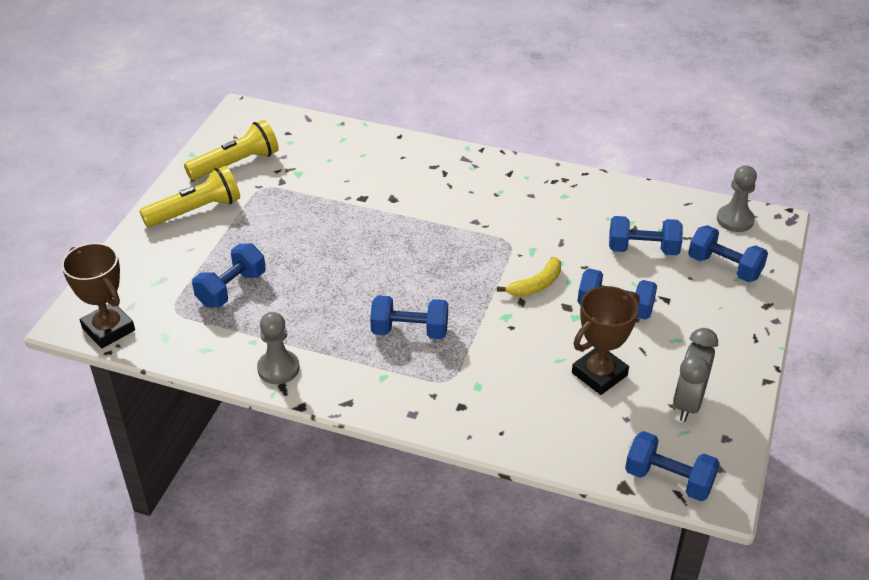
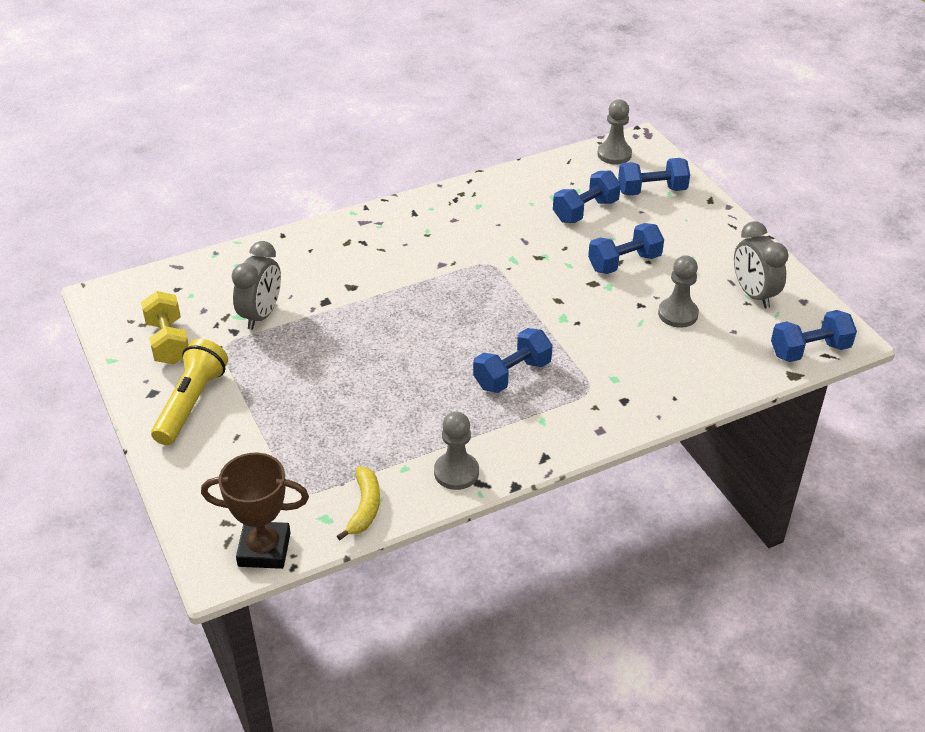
camera: 45 degrees left, 0 degrees up
yellow flashlight [184,120,279,180] -> yellow dumbbell [141,291,189,364]
blue dumbbell [192,243,266,308] -> none
yellow banana [497,257,561,297] -> yellow banana moved to [337,466,380,540]
brown trophy [572,286,640,395] -> grey pawn [658,255,699,328]
none -> grey clock [232,241,281,330]

